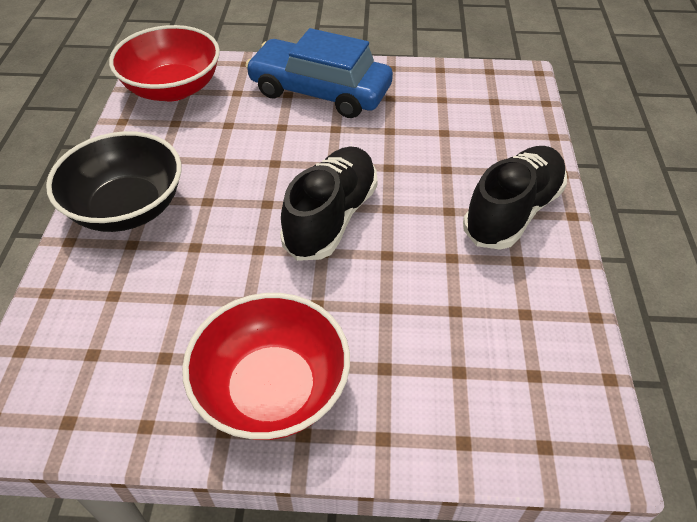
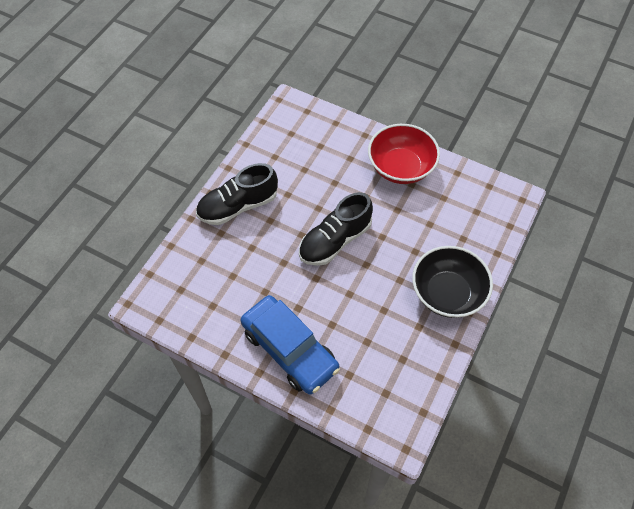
camera: 155 degrees left, 10 degrees up
red bowl [109,25,220,101] -> none

